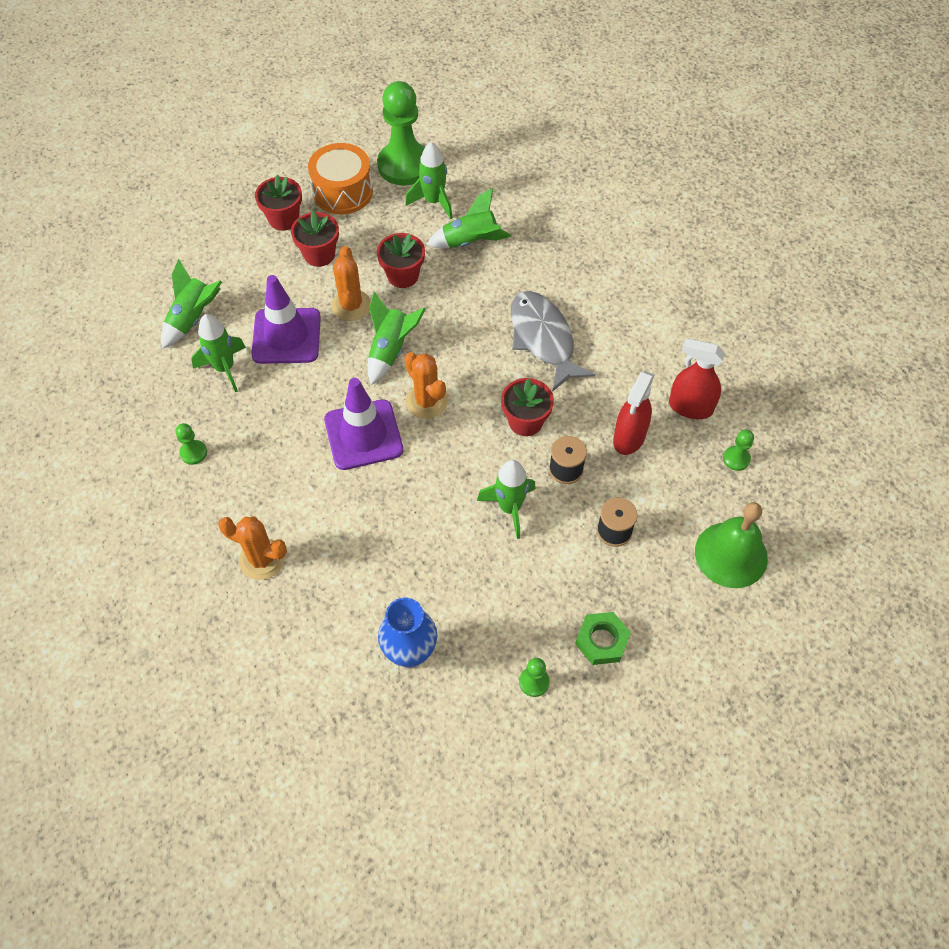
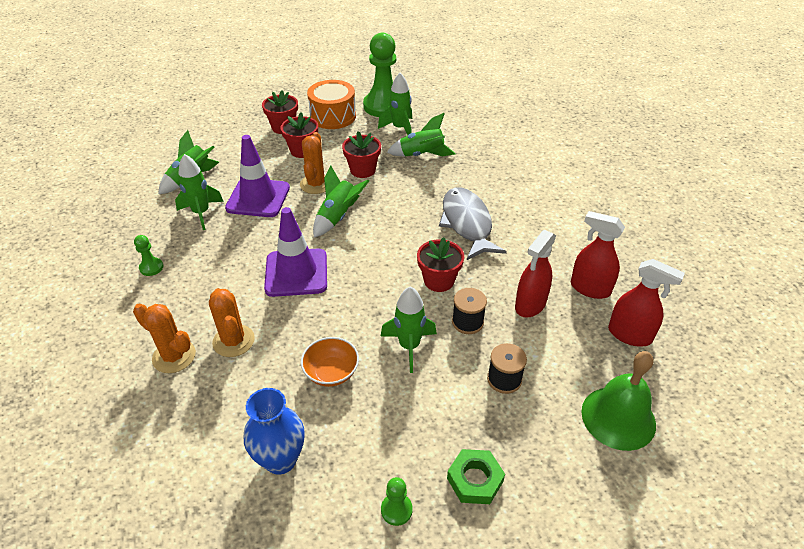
camera: 10 degrees right, 15 degrees down
orange cactus [404,352,448,419] -> orange cactus moved to [209,288,255,357]
green pawn [723,430,754,471] -> red spray bottle [608,259,685,347]
none -> orange bowl [301,337,359,387]

